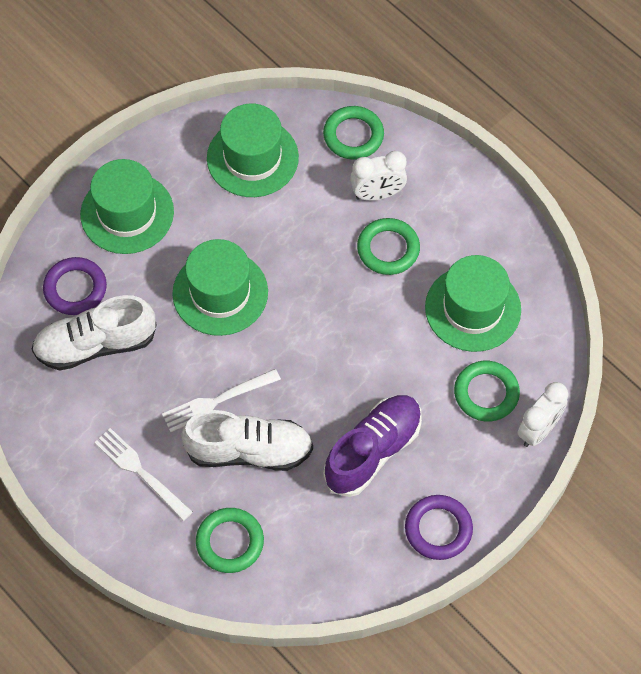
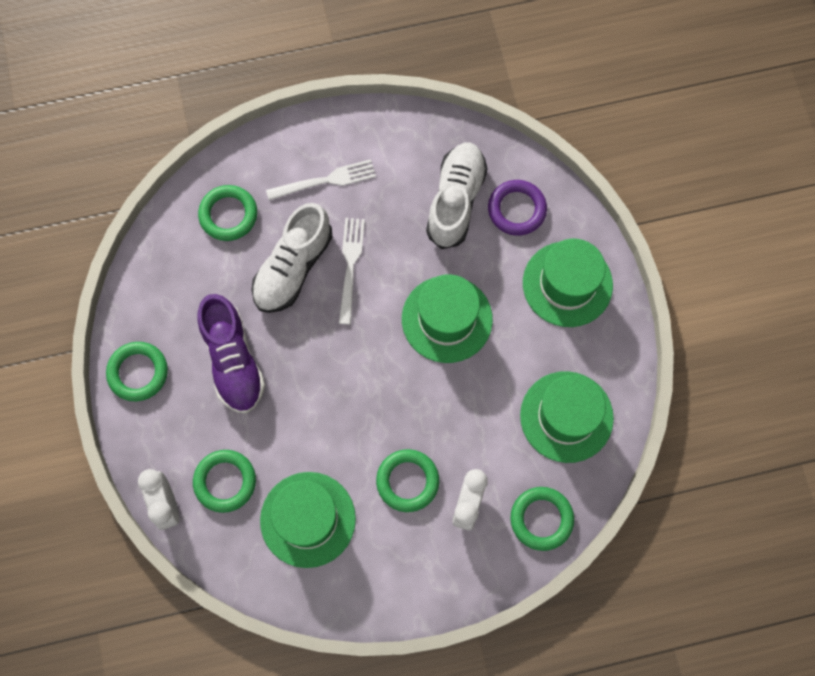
camera: 120 degrees right, 10 degrees up
purple ring [405,495,473,560] -> green ring [106,342,168,401]

